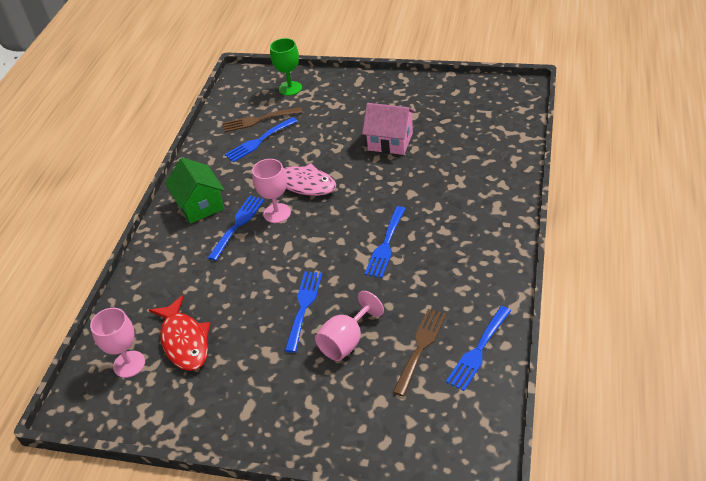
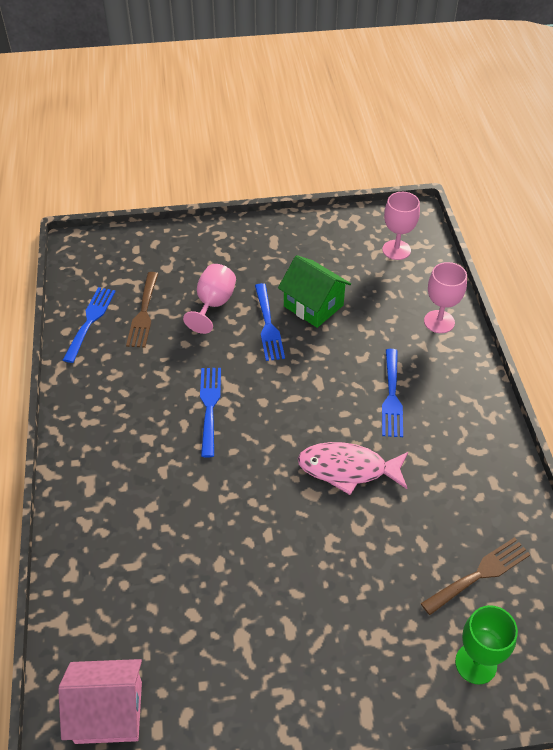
camera: 155 degrees right, 5 degrees up
red fish [149,295,210,371] -> none
green house [165,157,225,224] -> green house moved to [278,255,351,328]
blue fork [225,117,298,162] -> none
pink goblet [252,159,291,223] -> pink goblet moved to [424,262,467,333]
pink house [362,103,416,155] -> pink house moved to [58,659,142,744]

